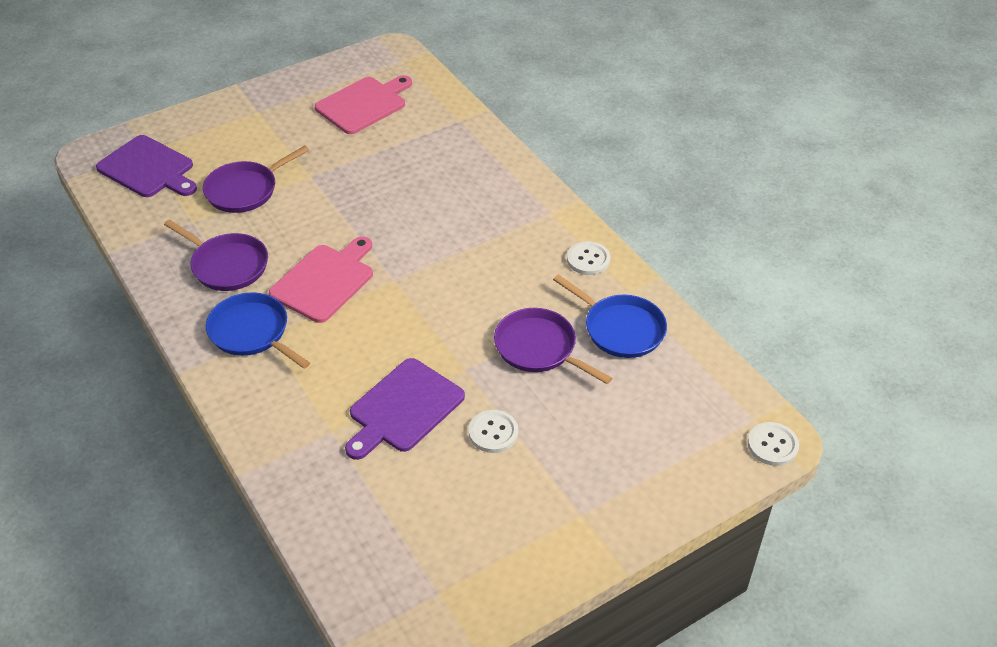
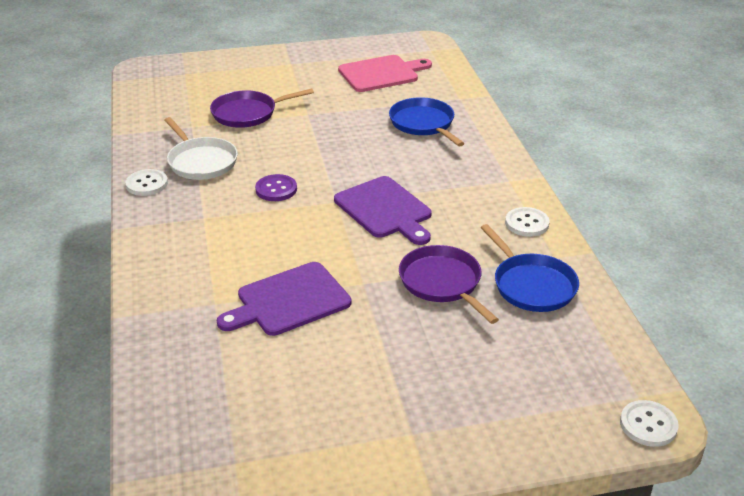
camera: 20 degrees right, 10 degrees down
purple cutting board [96,135,197,197] -> purple cutting board moved to [334,176,432,245]
purple pan [164,219,268,291] -> white pan [164,117,238,180]
blue pan [206,292,310,369] -> blue pan moved to [389,97,464,146]
pink cutting board [269,236,373,323] -> purple button [255,174,297,201]
white button [469,410,518,453] -> white button moved to [126,169,168,196]

